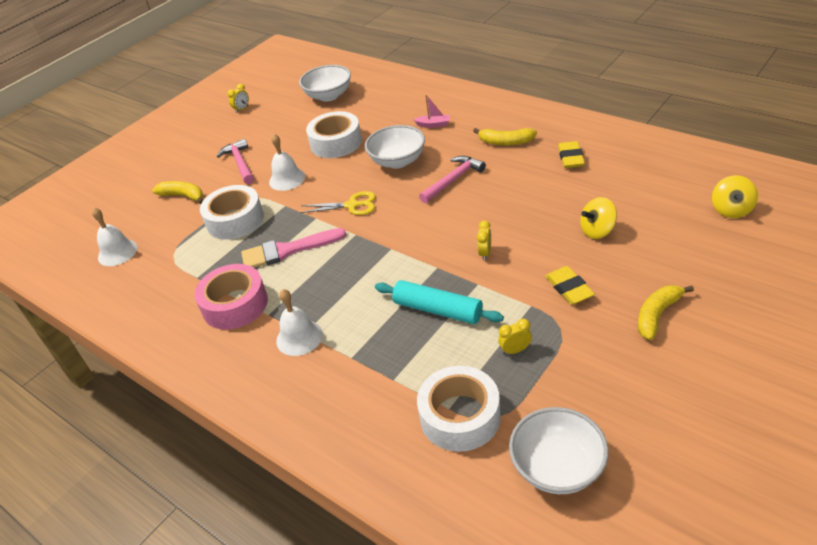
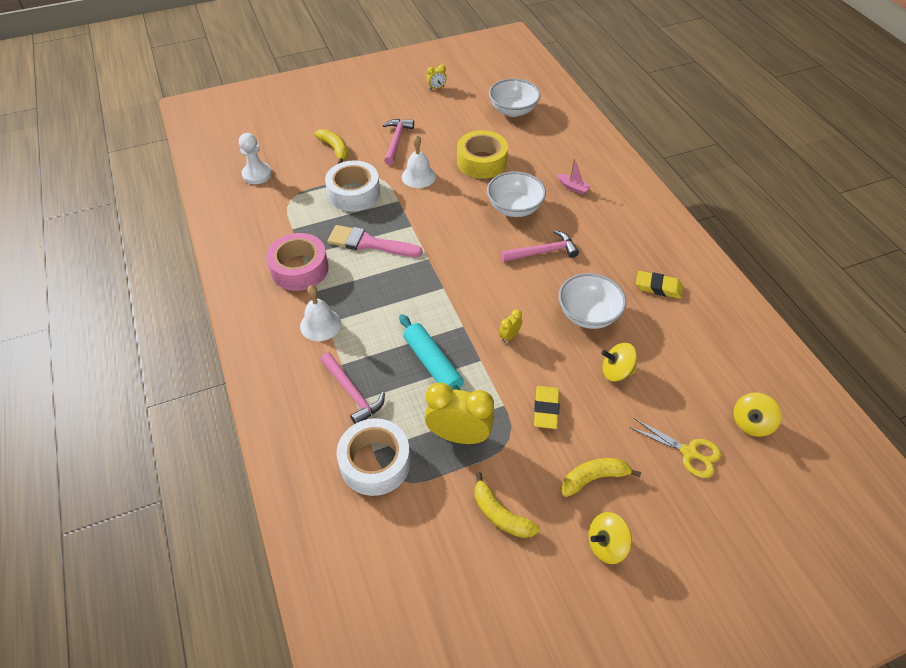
camera: 25 degrees right, 10 degrees up
white bell [92,207,138,266] -> white pawn [239,133,272,184]
yellow scissors [300,191,376,215] -> yellow scissors moved to [629,418,721,478]
white tape [306,111,362,158] -> yellow tape [457,130,508,179]
yellow banana [473,128,537,145] -> yellow banana moved to [475,472,540,538]
yellow clock [498,319,532,355] -> yellow clock [425,383,494,444], size x2.20
white bowl [509,407,609,494] -> white bowl moved to [558,273,626,329]
yellow eraser [558,141,585,168] -> yellow eraser turned 75 degrees clockwise [636,271,683,299]
none -> pink hammer [320,352,385,424]
none -> yellow spinning top [588,512,632,564]

